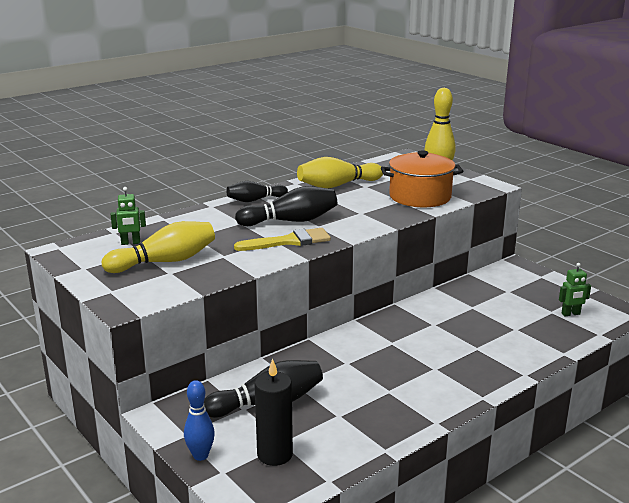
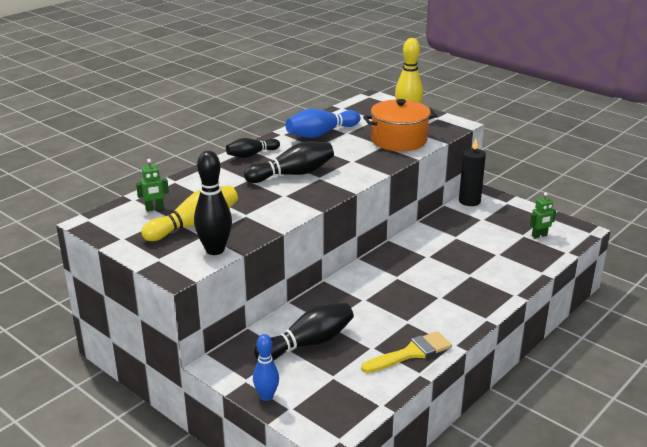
camera: 10 degrees left, 5 degrees up
yellow brush [234,228,331,251] -> yellow brush moved to [361,331,452,373]
black candle [255,359,293,466] -> black candle moved to [459,139,486,206]
yellow bowling pin [297,157,383,188] -> blue bowling pin [285,109,360,138]
none -> black bowling pin [194,151,232,255]

